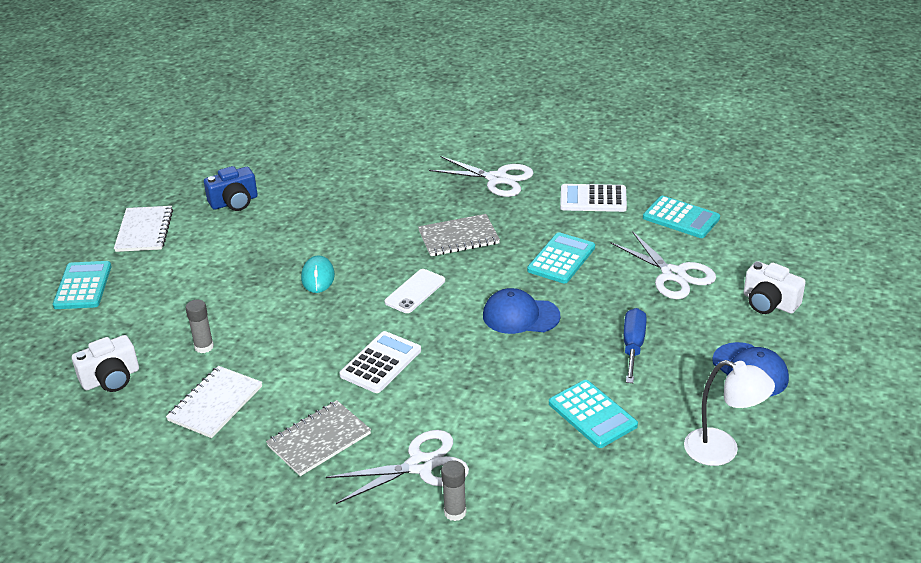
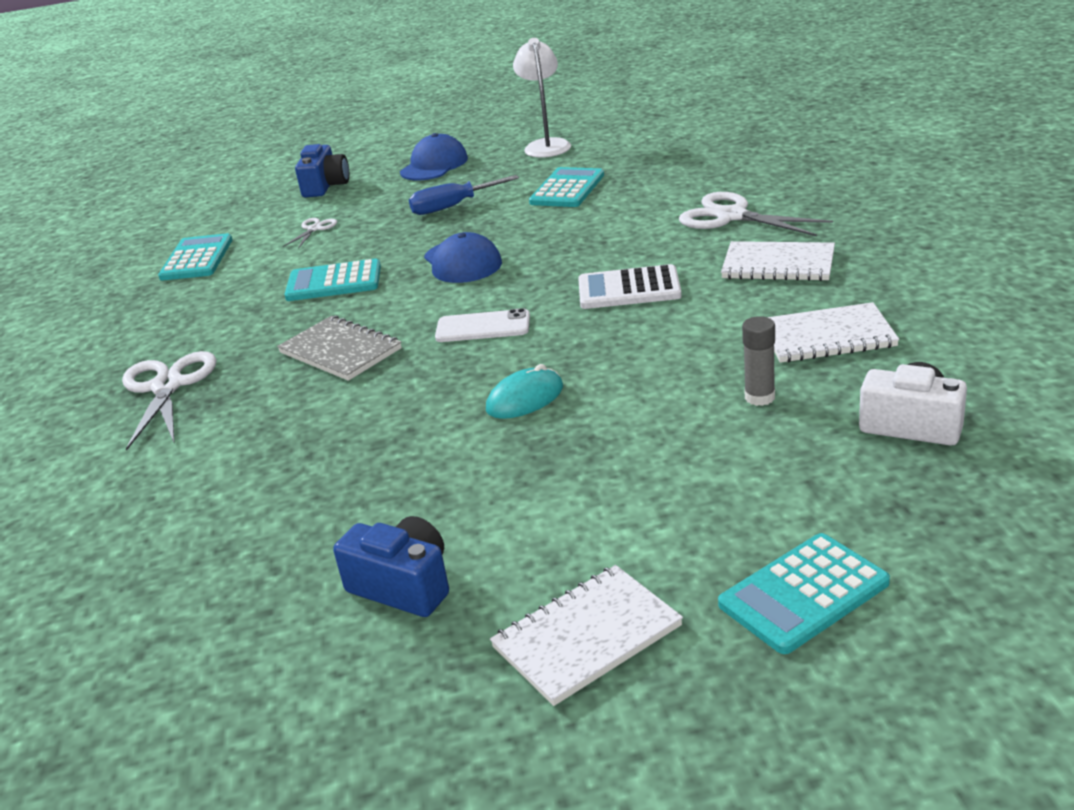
camera: 120 degrees left, 5 degrees down
grey notebook [266,400,371,476] -> white notebook [721,241,835,281]
grey glue stick [441,460,467,521] -> none
white calculator [560,184,627,212] -> none
white scissors [611,231,716,299] -> white scissors [283,218,337,249], size x0.50
white camera [744,261,806,314] -> blue camera [295,144,349,197]

